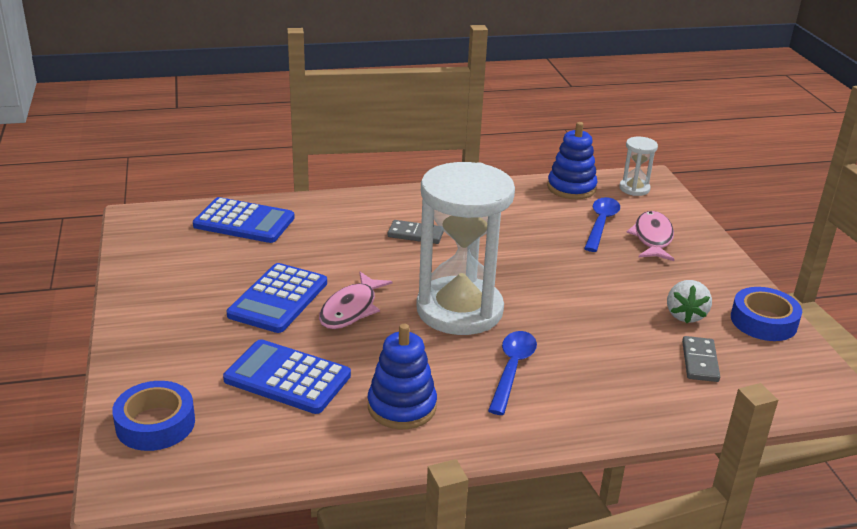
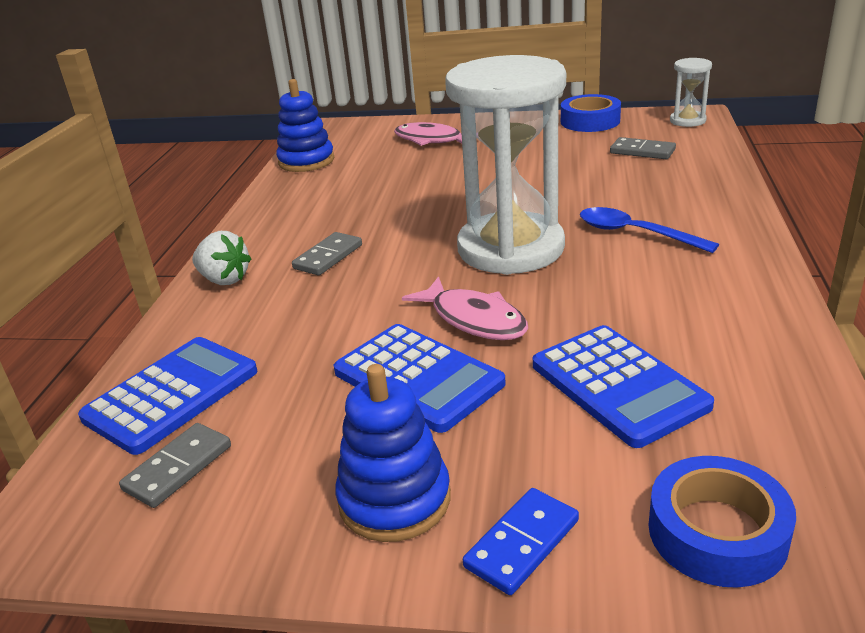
camera: 65 degrees left, 0 degrees up
blue calculator [223,339,351,414] -> blue calculator turned 75 degrees counterclockwise [533,325,714,448]
blue stacking toy [368,324,437,429] -> blue stacking toy moved to [335,364,451,542]
blue spoon [584,197,620,252] -> none
white hourglass [619,137,658,196] -> white hourglass moved to [670,58,712,127]
white strawberry [667,280,712,323] -> white strawberry moved to [192,231,251,285]
none -> grey domino [119,423,231,508]
none -> blue domino [463,488,579,595]

